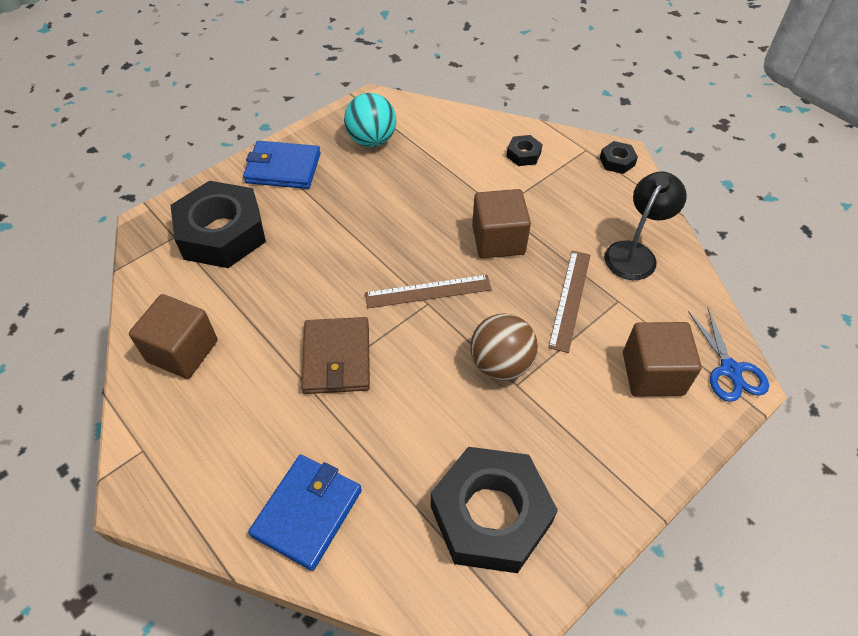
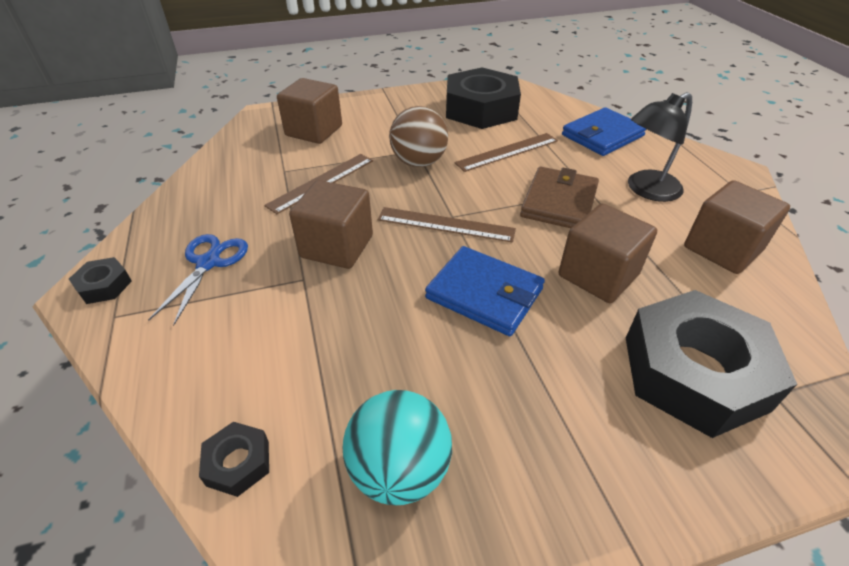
camera: 155 degrees left, 10 degrees down
blue wallet [243,141,321,189] -> blue wallet moved to [425,246,545,336]
black nut [506,135,543,166] -> black nut moved to [199,422,269,497]
black lamp [604,171,687,280] -> black lamp moved to [628,92,692,202]
blue scissors [688,307,769,402] -> blue scissors moved to [148,234,248,326]
none -> brown ruler [454,133,558,172]
none -> brown cube [559,203,657,303]

